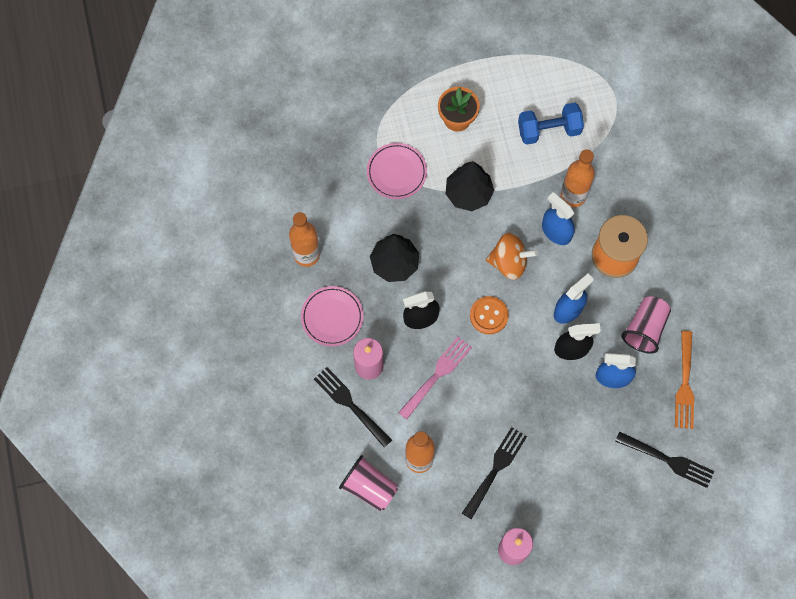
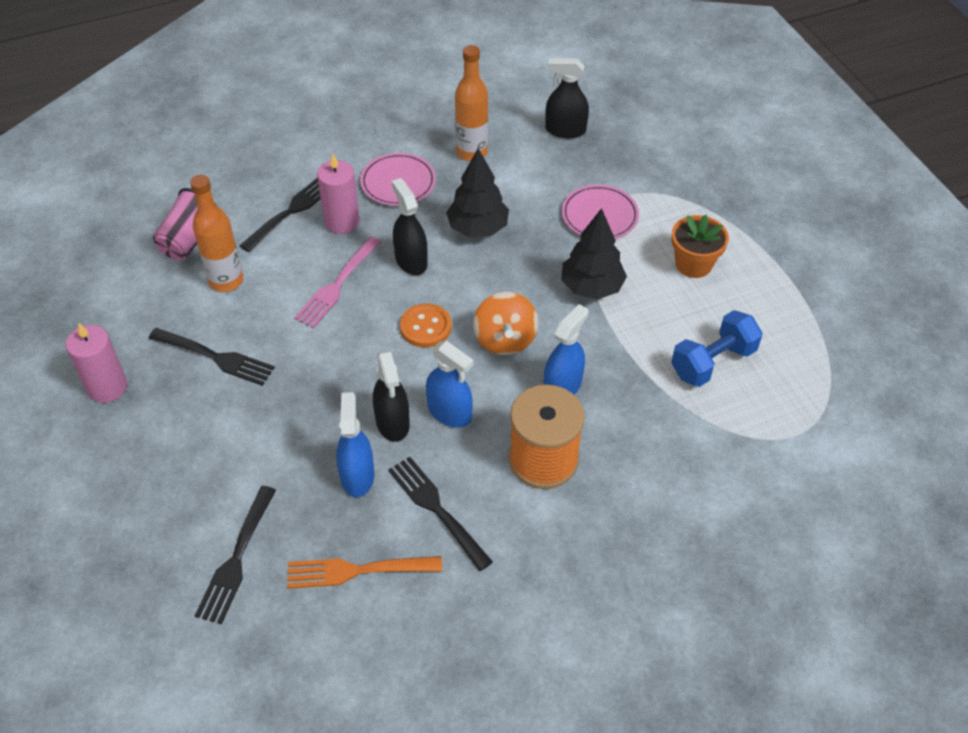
camera: 80 degrees right, 20 degrees down
pink fork [398,337,472,420] -> pink fork turned 90 degrees clockwise [294,236,381,328]
blue dumbbell [518,103,584,145] -> blue dumbbell turned 75 degrees clockwise [671,310,763,387]
orange bottle [561,149,595,207] -> none
pink cup [622,296,671,354] -> black fork [388,456,493,571]
none -> black spray bottle [545,58,589,138]

